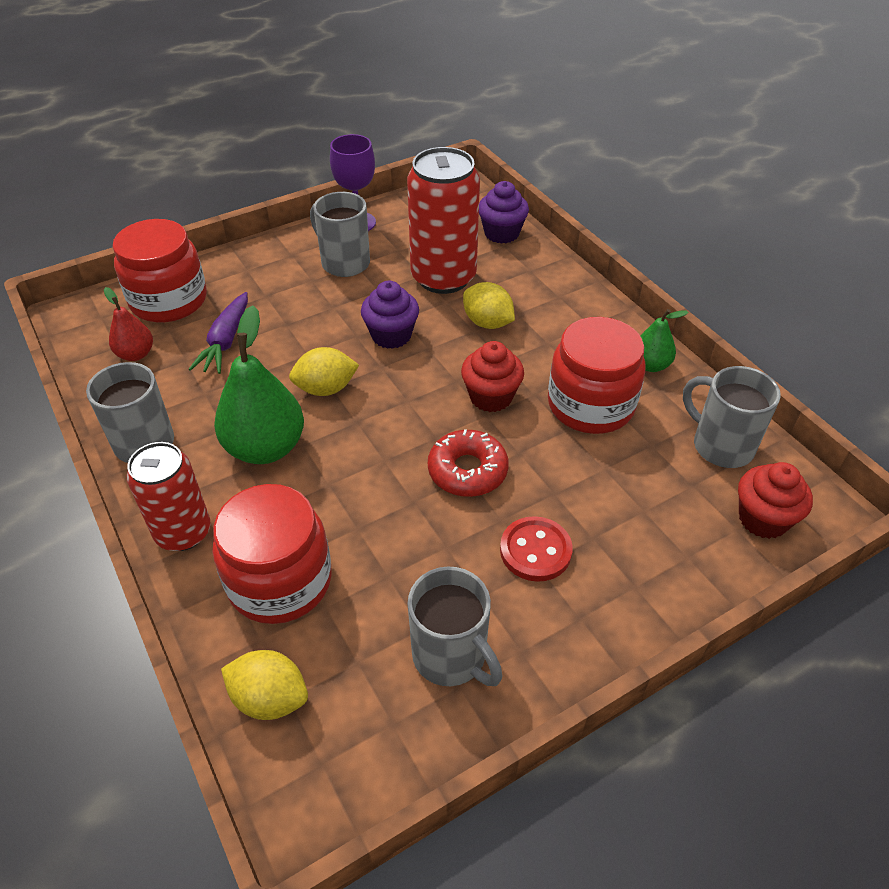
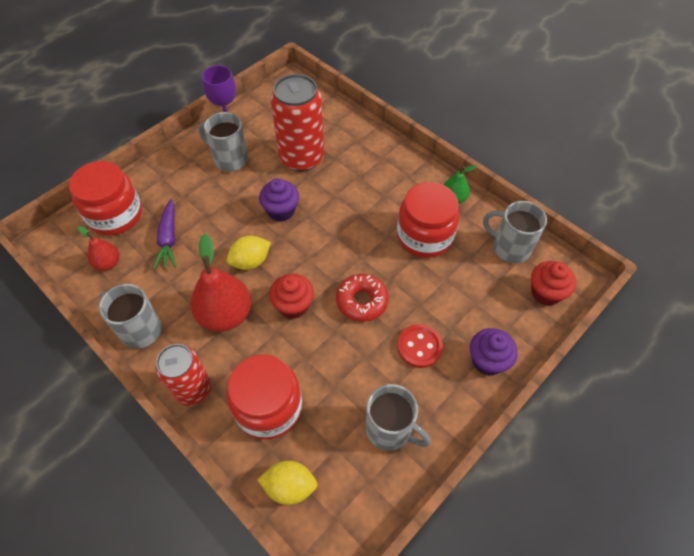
camera: 15 degrees left, 10 degrees up
green pear [214,305,304,464] -> red pear [191,234,251,332]
red cupcake [461,341,524,412] -> red cupcake moved to [269,274,314,319]
yellow lemon [463,282,515,329] -> none
purple cupcake [479,181,529,244] -> purple cupcake moved to [470,328,518,375]

